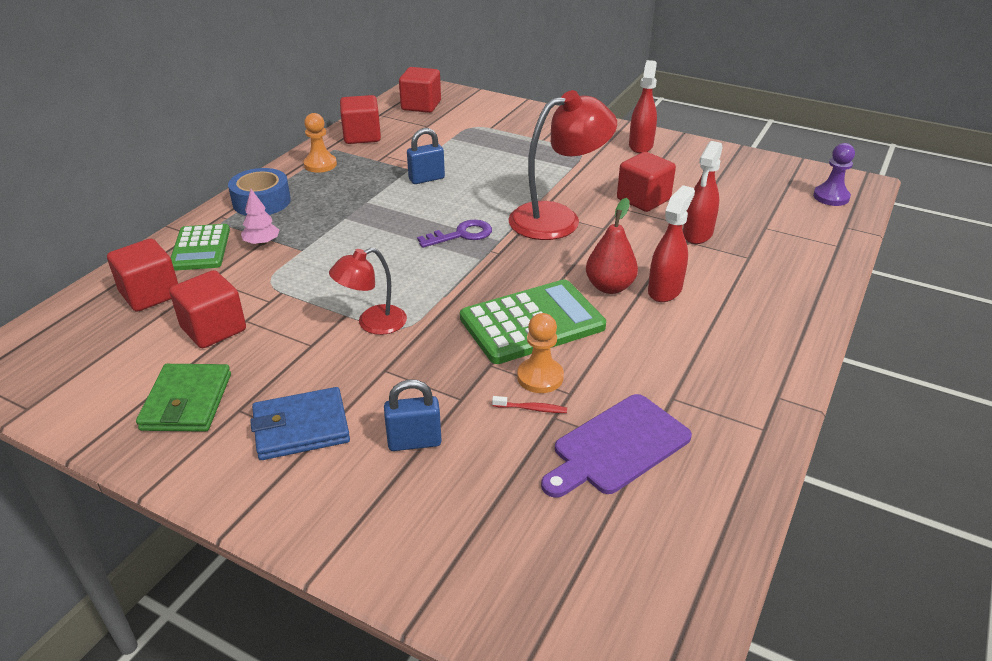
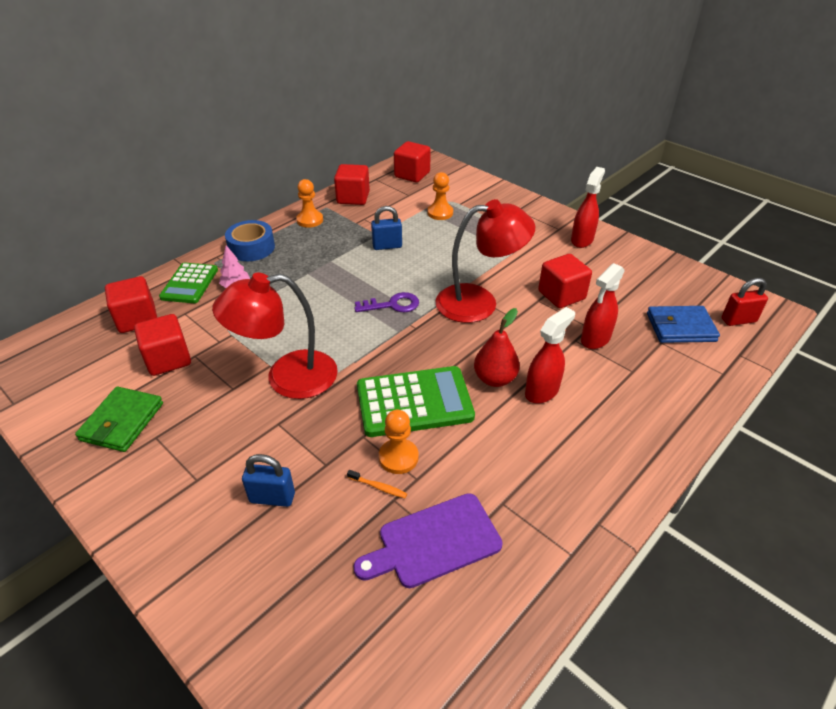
camera: 15 degrees right, 5 degrees up
blue wallet [250,387,350,460] -> blue wallet moved to [647,306,720,343]
red lamp [329,248,407,335] -> red lamp [212,273,338,399], size x1.74
red toothbrush [492,396,567,413] -> orange toothbrush [347,470,407,498]
purple pawn [813,143,855,206] -> red padlock [721,278,768,326]
none -> orange pawn [427,172,453,220]

